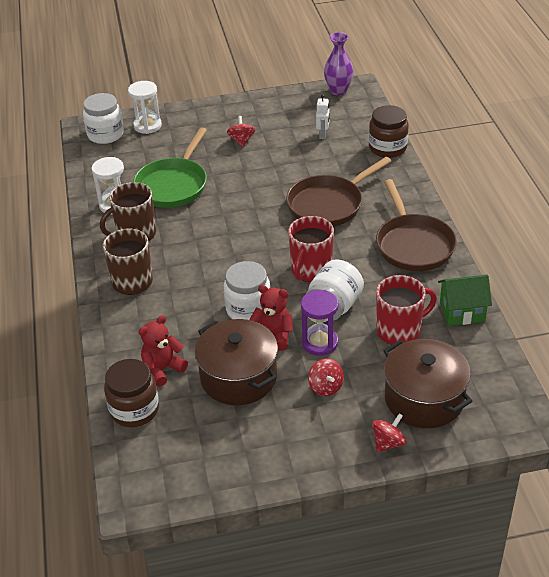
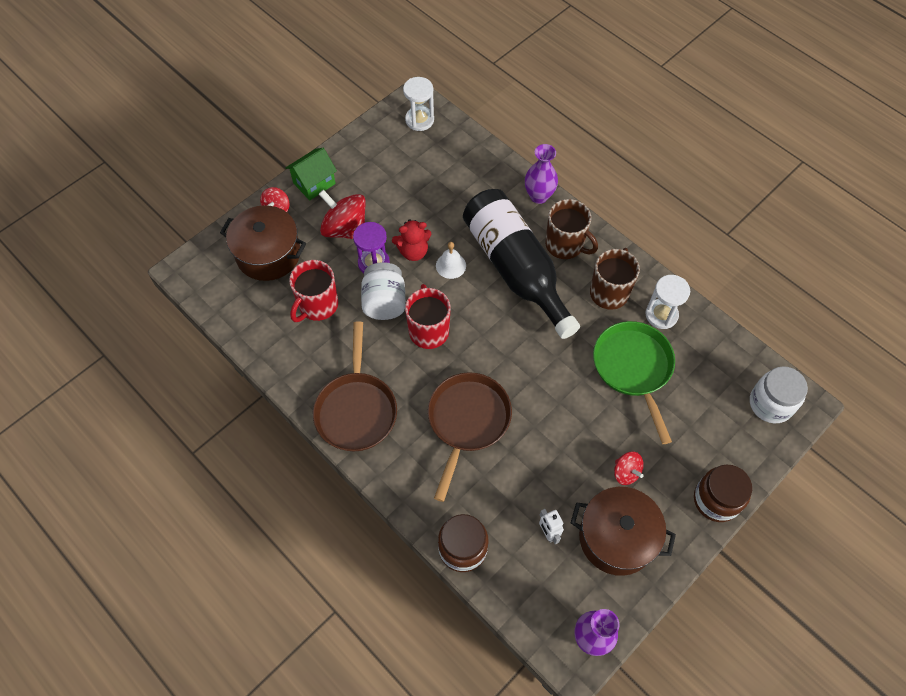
camera: 145 degrees right, 20 degrees up
brown jar [104,359,159,427] -> brown jar moved to [694,464,752,522]
white hourglass [128,81,162,134] -> white hourglass moved to [403,77,434,131]
red teddy bear [139,315,188,386] -> none
brown pot [195,319,278,405] -> brown pot moved to [571,487,676,576]
white jar [224,261,270,320] -> white bell [436,242,466,279]
red spinning top [308,359,344,396] -> red spinning top [319,190,366,239], size x1.85
brown pan [376,179,457,271] -> brown pan turned 135 degrees counterclockwise [313,321,397,451]
green house [438,274,492,326] -> green house moved to [286,148,337,200]
none -> black bottle [463,189,580,339]
none -> purple vase [525,144,558,204]

